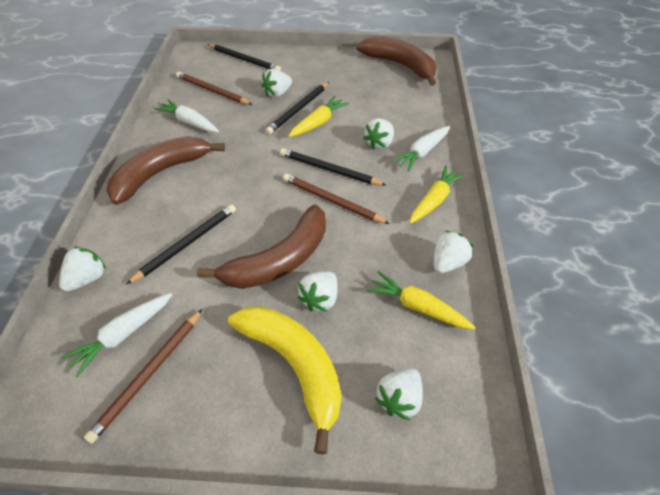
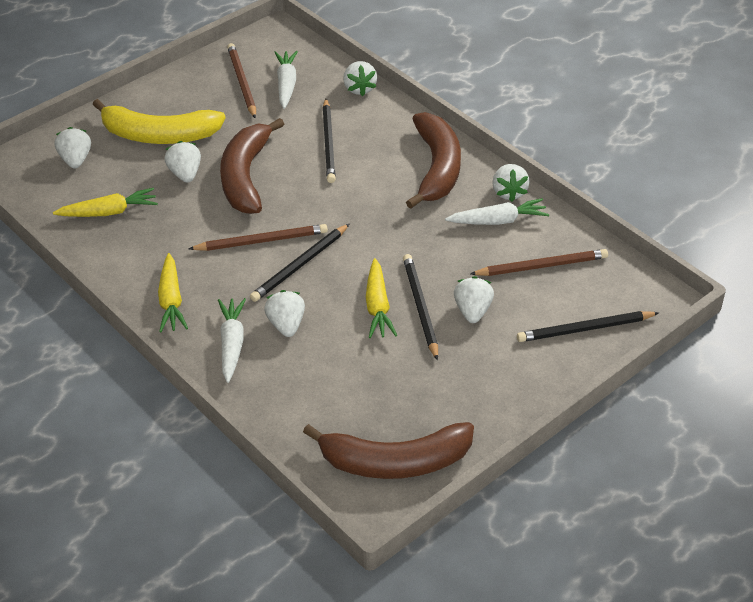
camera: 135 degrees right, 5 degrees down
black pencil [280,148,386,186] -> black pencil turned 150 degrees clockwise [250,224,349,302]
white strawberry [434,230,474,273] -> white strawberry moved to [492,164,530,202]

